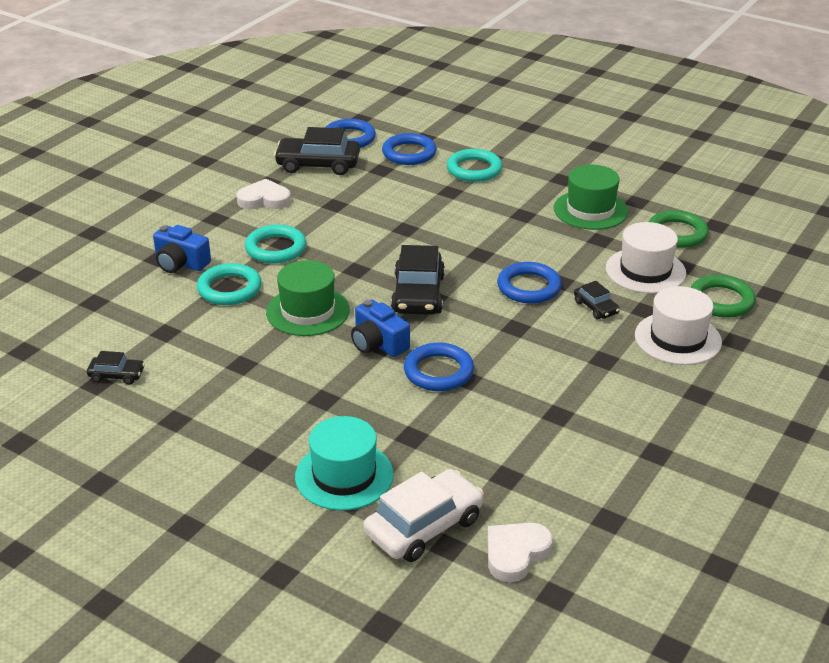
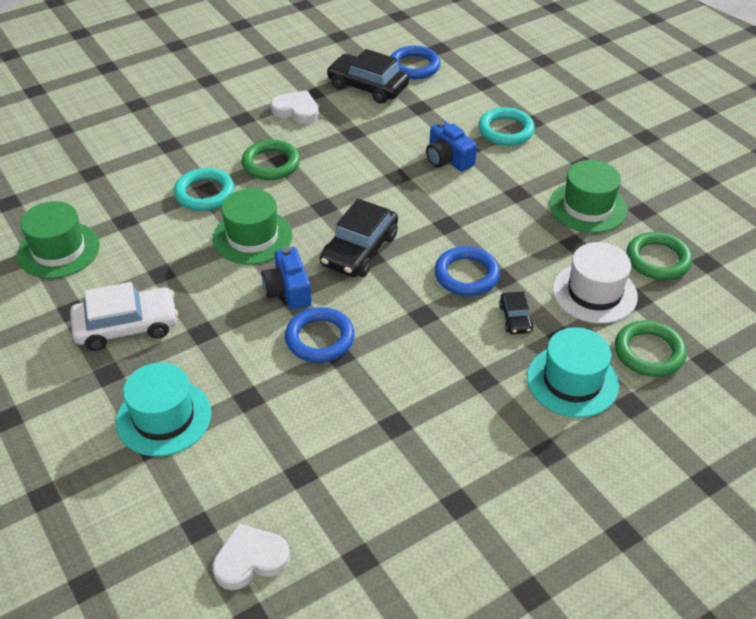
camera: 25 degrees right, 10 degrees up
black car [87,351,145,385] -> green hat [17,201,100,279]
blue camera [153,225,211,273] -> blue camera moved to [426,121,477,172]
turquoise ring [245,225,306,263] -> green ring [242,139,300,180]
white car [363,469,484,562] -> white car moved to [70,282,178,351]
blue ring [382,133,437,165] -> none
white hat [635,286,722,365] -> turquoise hat [527,327,619,418]

